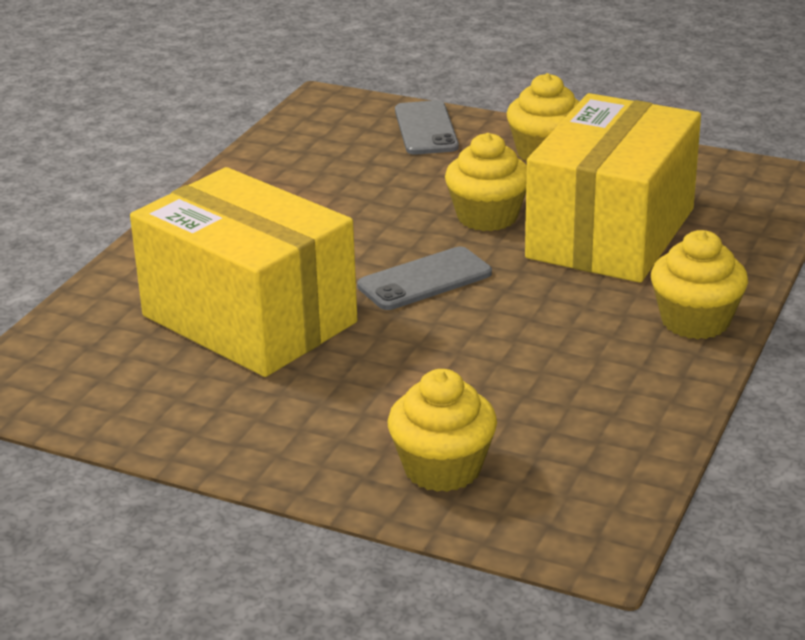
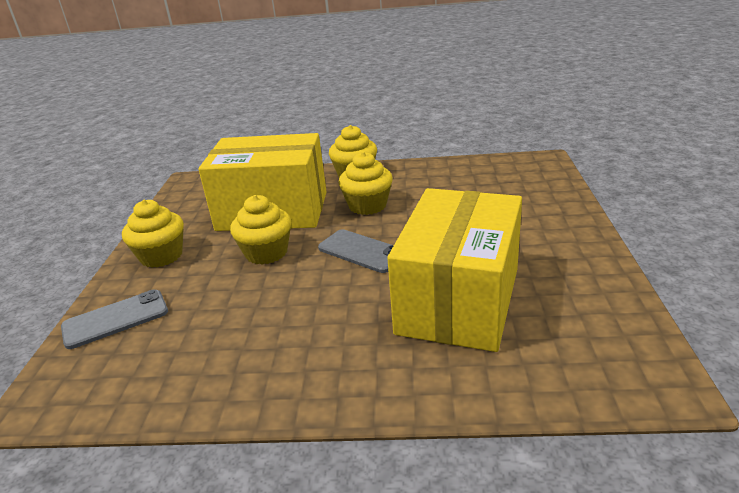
camera: 110 degrees left, 0 degrees up
yellow cupcake [387,369,497,492] -> yellow cupcake moved to [338,152,393,215]

